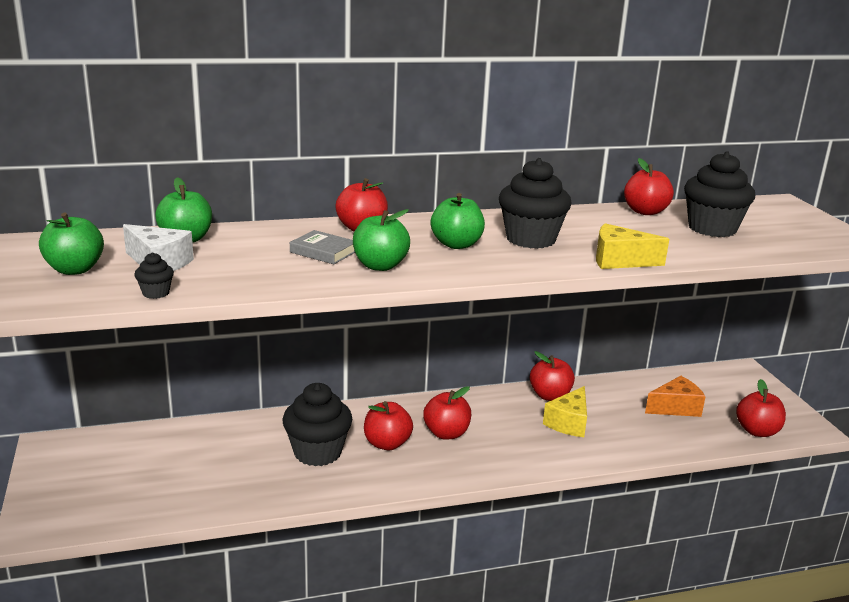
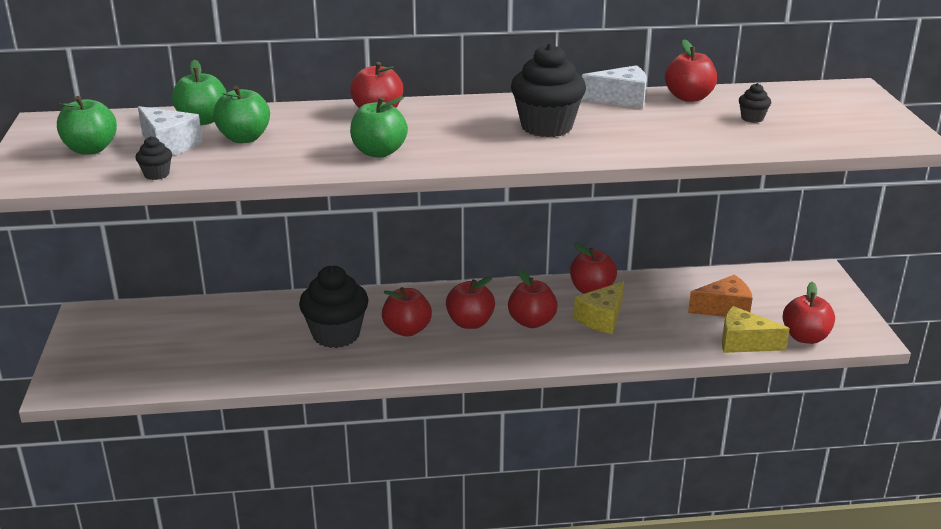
camera: 10 degrees right, 5 degrees up
grey book [290,230,355,264] -> none
green apple [431,193,485,249] -> green apple moved to [213,86,270,143]
yellow cheese [596,223,669,269] -> yellow cheese moved to [722,306,790,353]
black cupcake [684,151,755,237] -> black cupcake [739,83,771,123], size x0.44
none -> red apple [508,269,558,328]
none -> white cheese [582,65,647,109]

